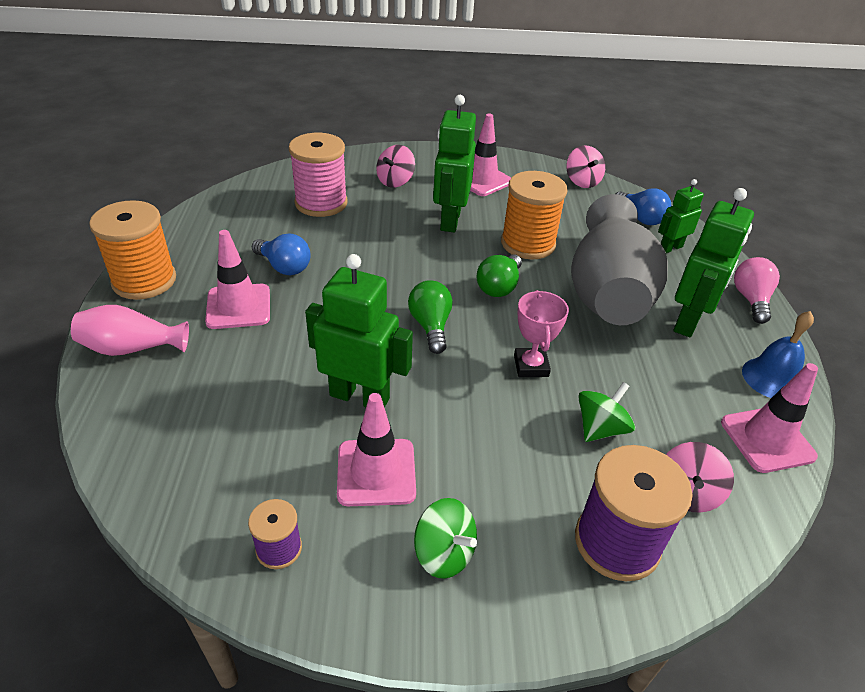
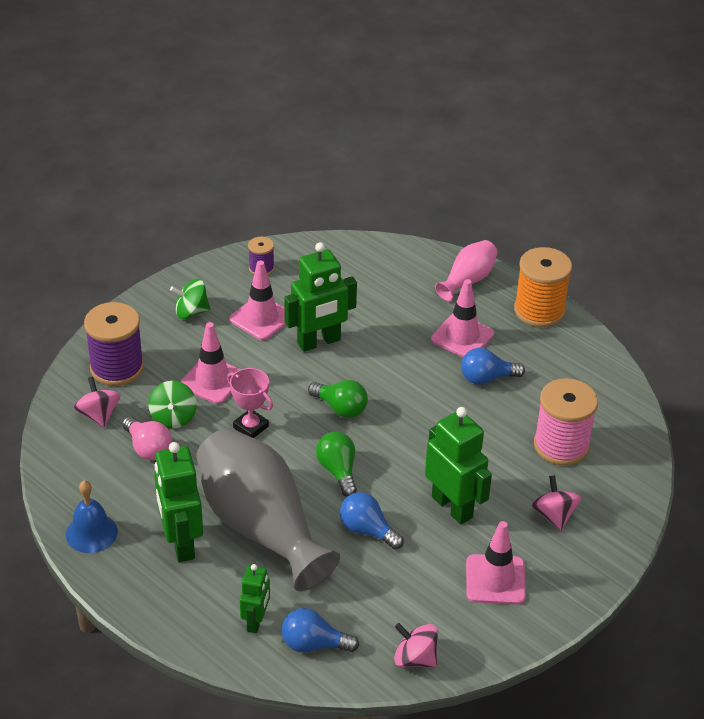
camera: 135 degrees right, 0 degrees up
orange spool [501,171,568,259] -> blue light bulb [340,492,404,549]
pink traffic cone [721,363,818,473] -> pink traffic cone moved to [180,322,241,404]
pink light bulb [734,257,780,324] -> pink light bulb moved to [122,416,172,460]

